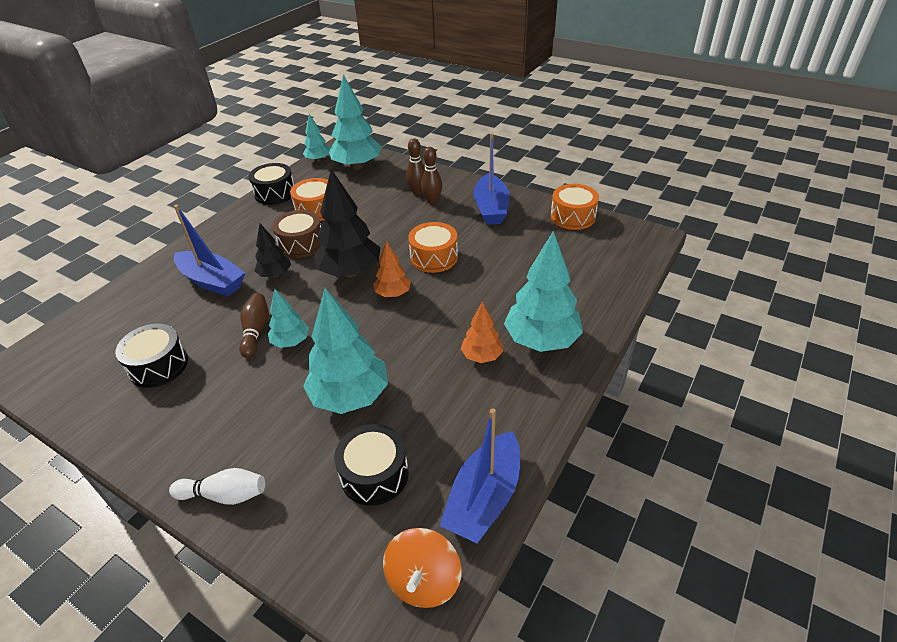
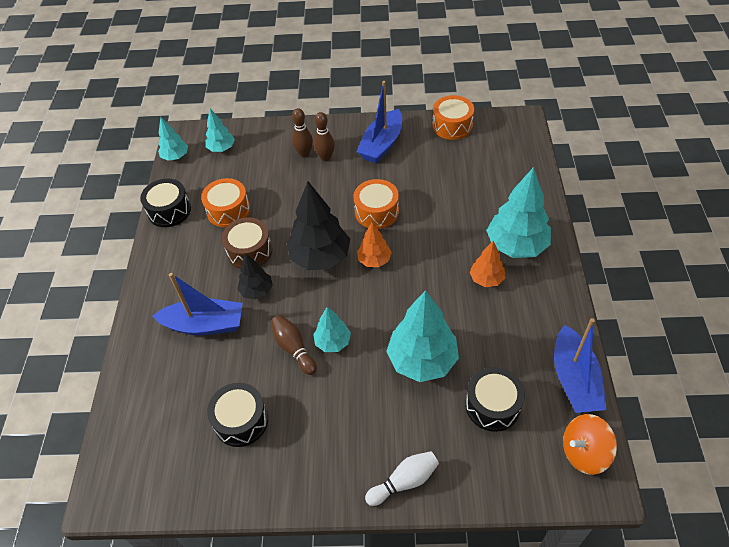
camera: 30 degrees left, 10 degrees up
turquoise tree [329,74,381,170] -> turquoise tree [206,109,235,152], size x0.54
orange spinning top [383,528,462,608] -> orange spinning top turned 90 degrees clockwise [563,414,617,475]
blue boat [473,133,510,225] -> blue boat turned 60 degrees clockwise [356,81,402,163]

